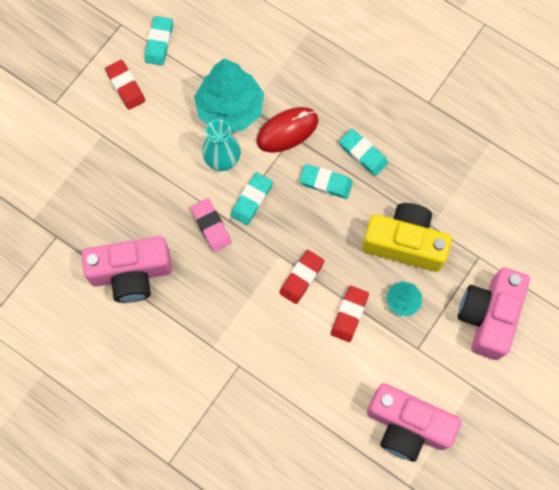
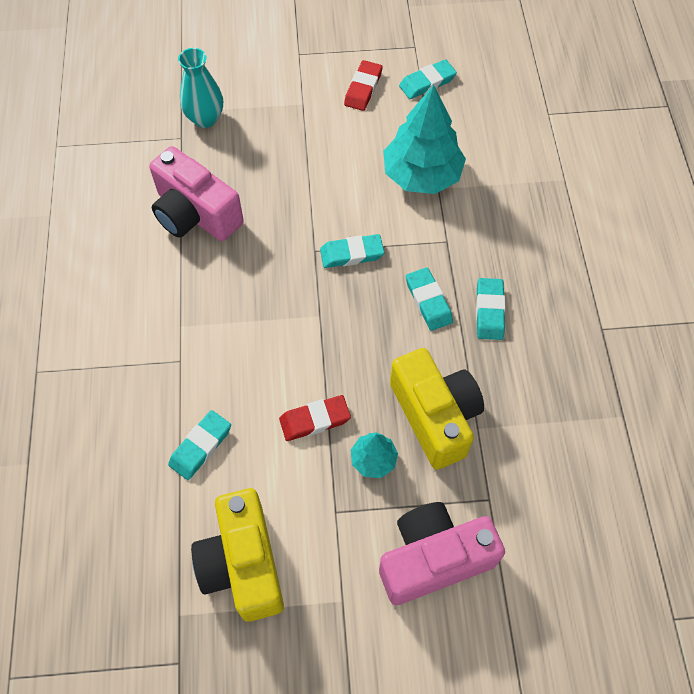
camera: 50 degrees right, 10 degrees down
pink eraser [190,198,232,252] -> none
turquoise vase [202,119,241,171] -> turquoise vase moved to [178,48,223,128]
red mouse [257,107,318,153] -> none
red eraser [279,250,324,304] -> none
pink camera [367,383,461,462] -> yellow camera [191,488,284,622]
none -> turquoise eraser [168,410,231,480]

